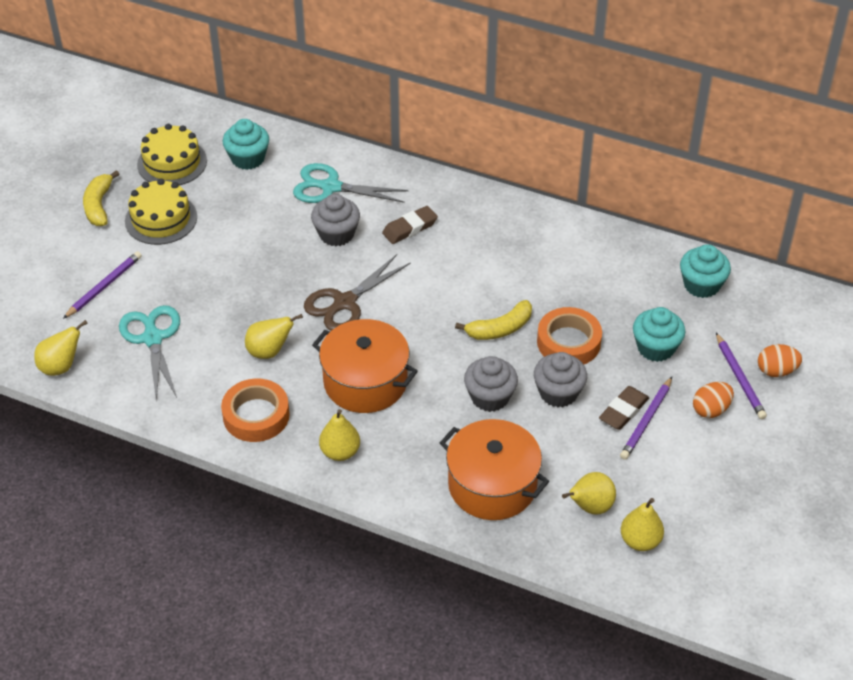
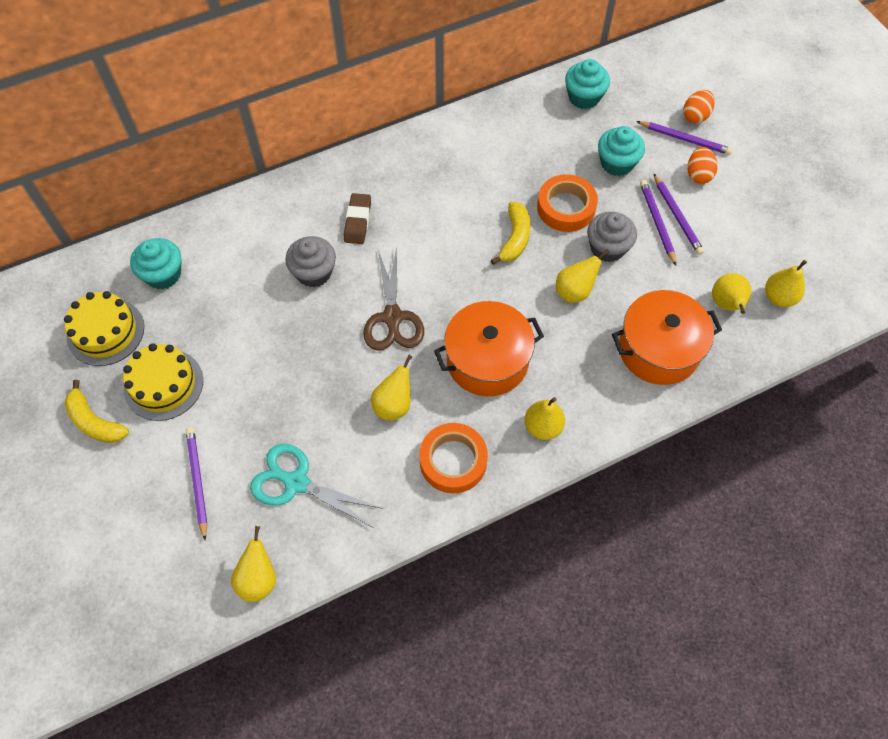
camera: 50 degrees left, 15 degrees up
turquoise scissors [293,163,409,203] -> none
grey cupcake [464,356,518,412] -> yellow pear [556,249,609,303]
brown eraser [599,386,649,430] -> purple pencil [640,180,676,266]

